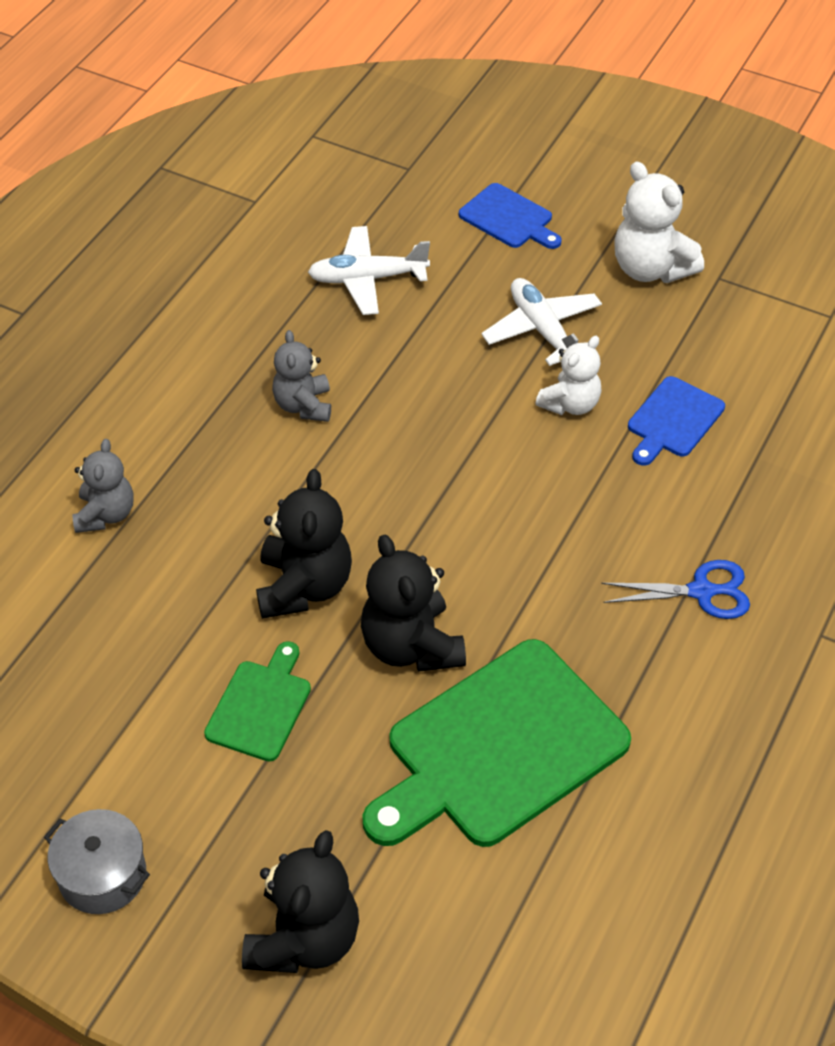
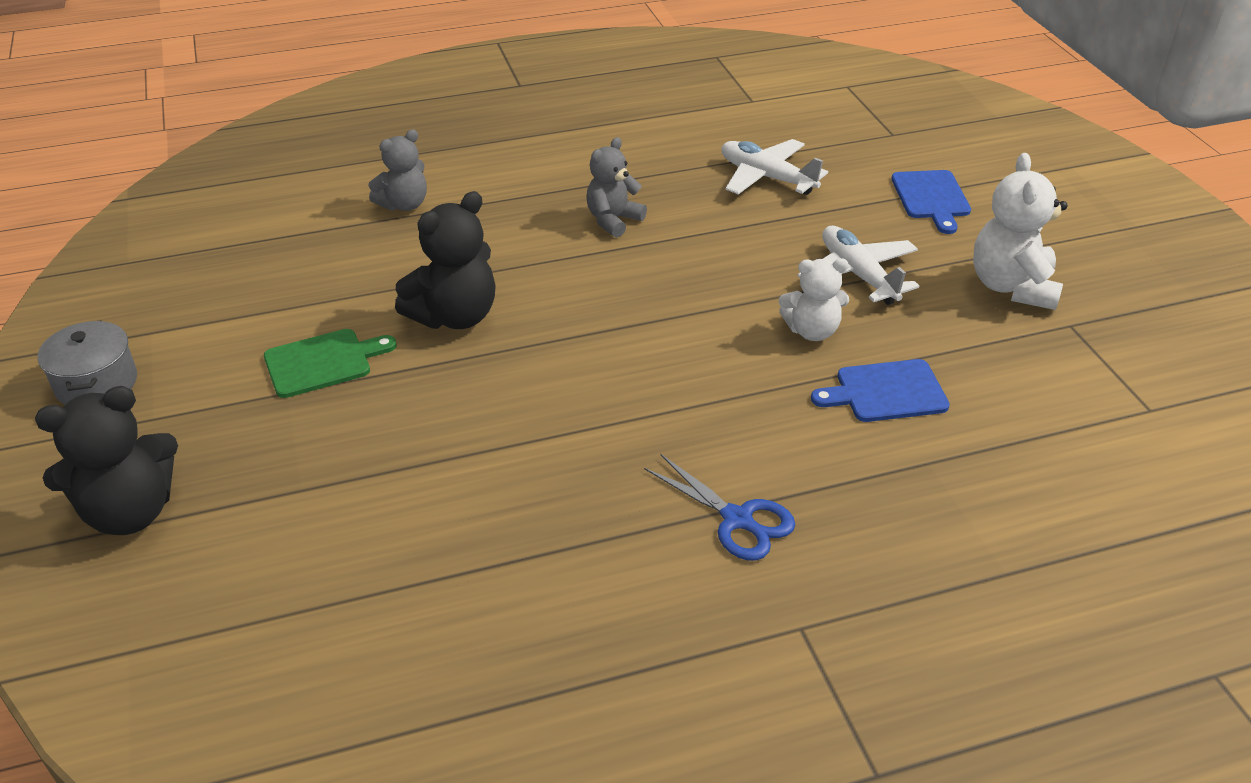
camera: 45 degrees right, 10 degrees down
black teddy bear [361,535,466,672] -> none
green cutting board [362,639,631,847] -> none
white plane [481,278,602,366] -> white plane turned 45 degrees counterclockwise [798,226,919,305]

